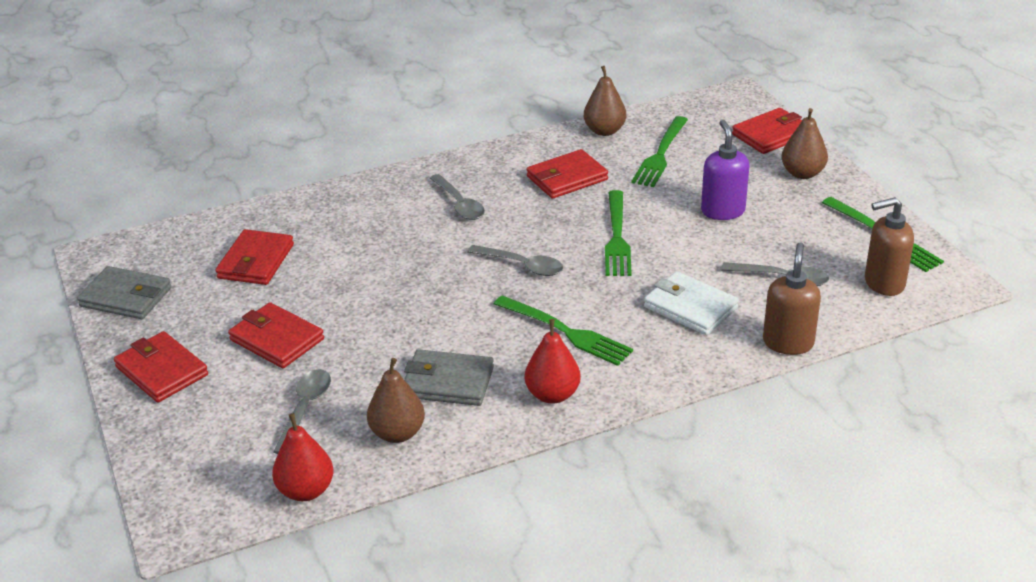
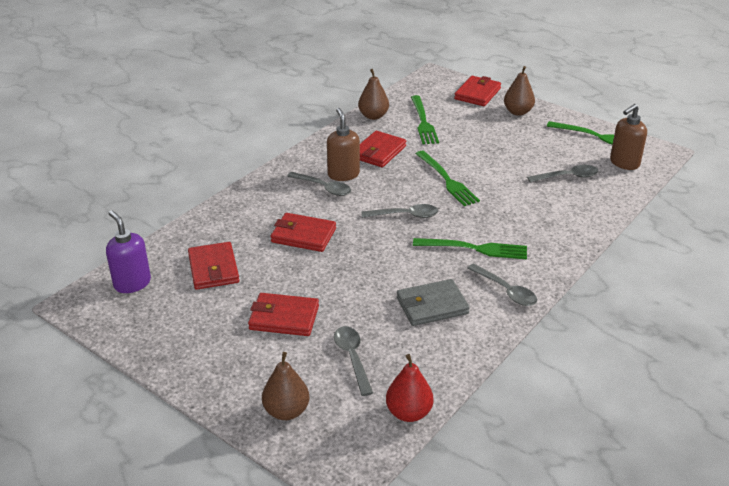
camera: 30 degrees left, 0 degrees up
grey wallet [77,266,172,319] -> none
red wallet [114,331,208,403] -> red wallet moved to [271,213,336,252]
brown pear [367,358,425,443] -> brown pear moved to [262,352,309,420]
red pear [525,319,581,404] -> grey spoon [467,264,537,306]
white wallet [644,271,739,335] -> none
purple soap dispenser [701,120,749,220] -> purple soap dispenser moved to [106,210,151,293]
brown soap dispenser [763,242,821,355] -> brown soap dispenser moved to [327,108,360,181]

